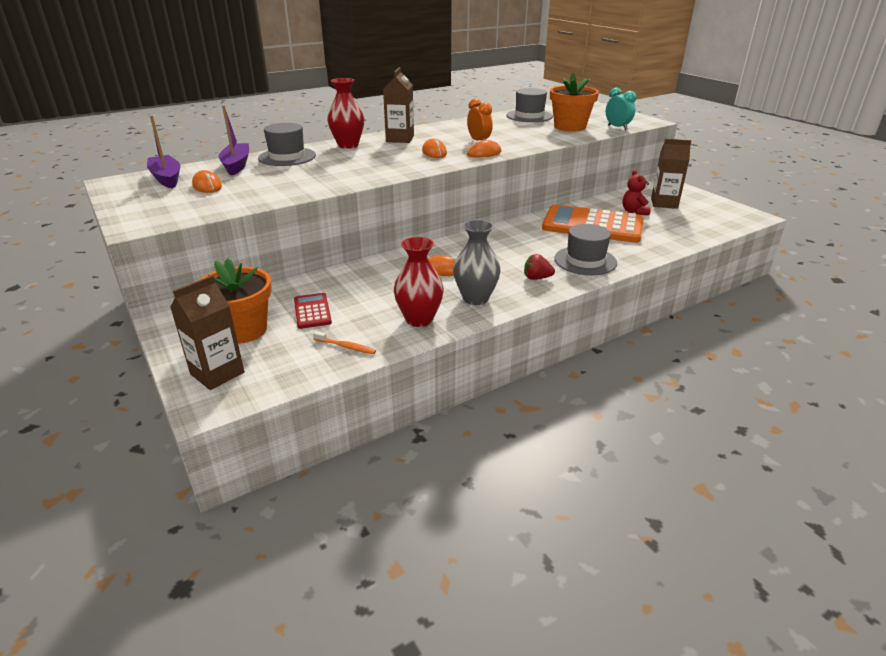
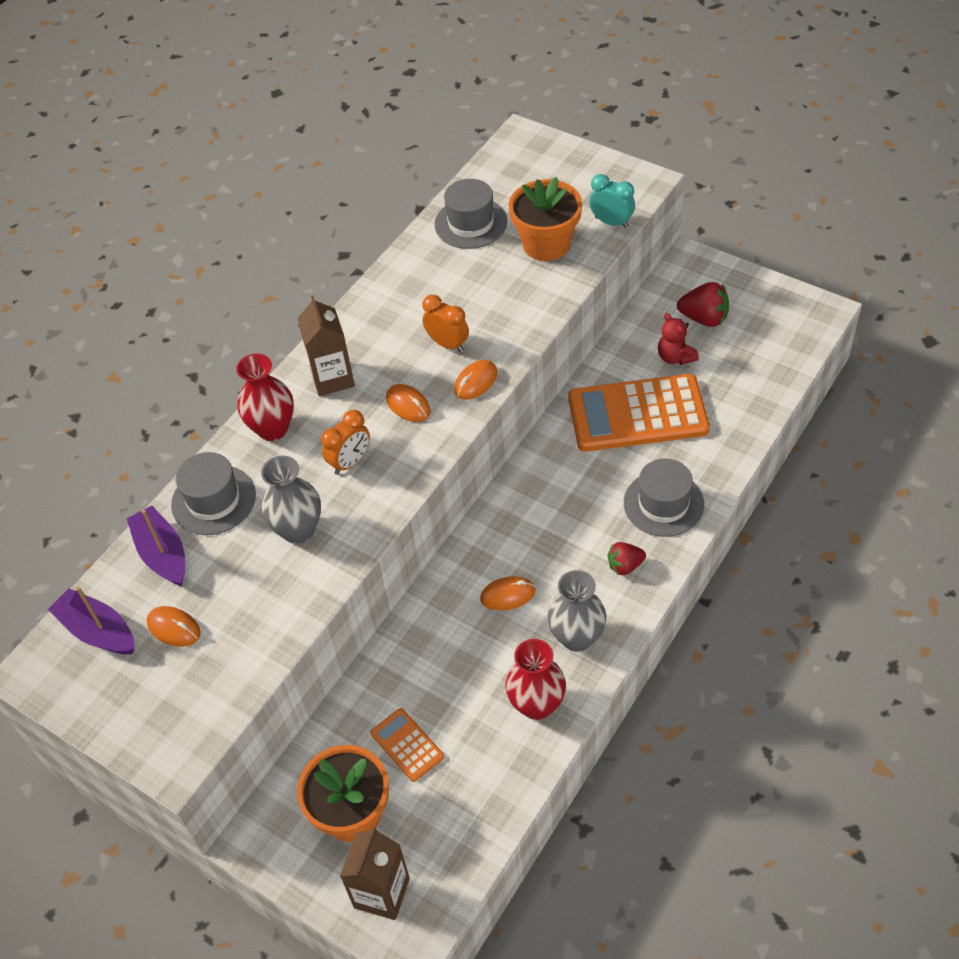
camera: 20 degrees left, 20 degrees up
red calculator [294,293,332,329] -> orange calculator [371,708,444,782]
orange toothbrush [313,331,376,354] -> none
brown carton [651,139,691,209] -> red strawberry [677,282,729,327]
none -> grey vase [261,456,321,544]
none -> orange clock [321,410,370,475]

